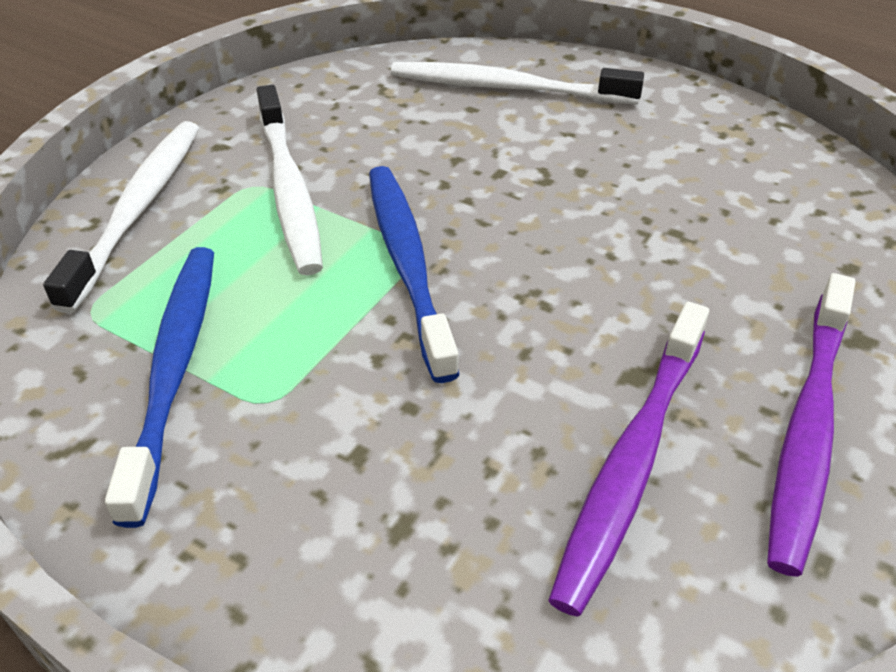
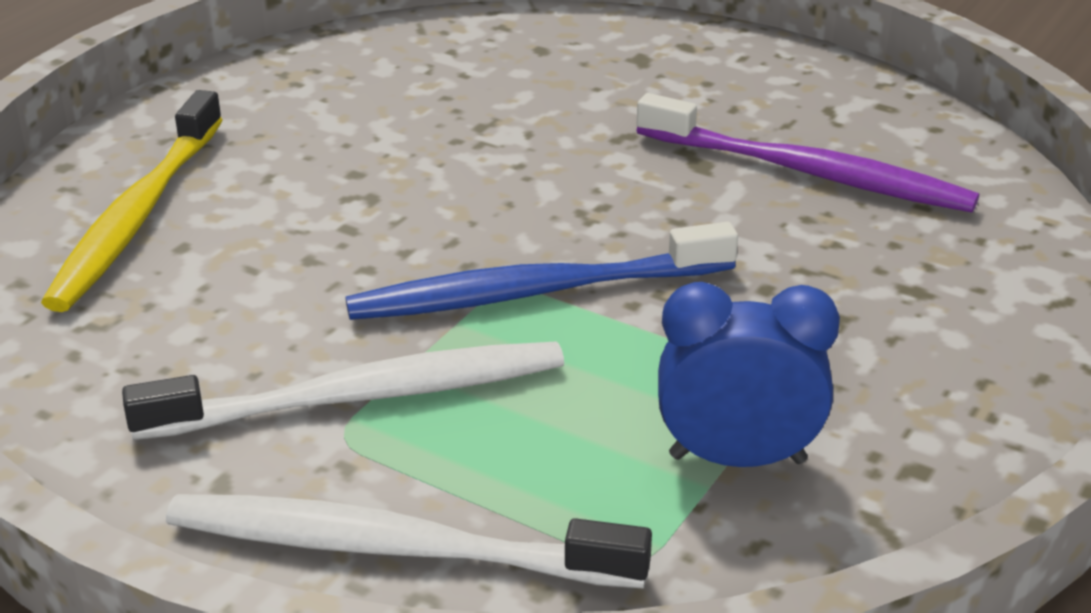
camera: 90 degrees left, 10 degrees down
blue toothbrush [105,247,214,528] -> blue clock [658,282,840,467]
white toothbrush [391,62,644,104] -> yellow toothbrush [41,90,223,312]
purple toothbrush [767,273,855,577] -> none

